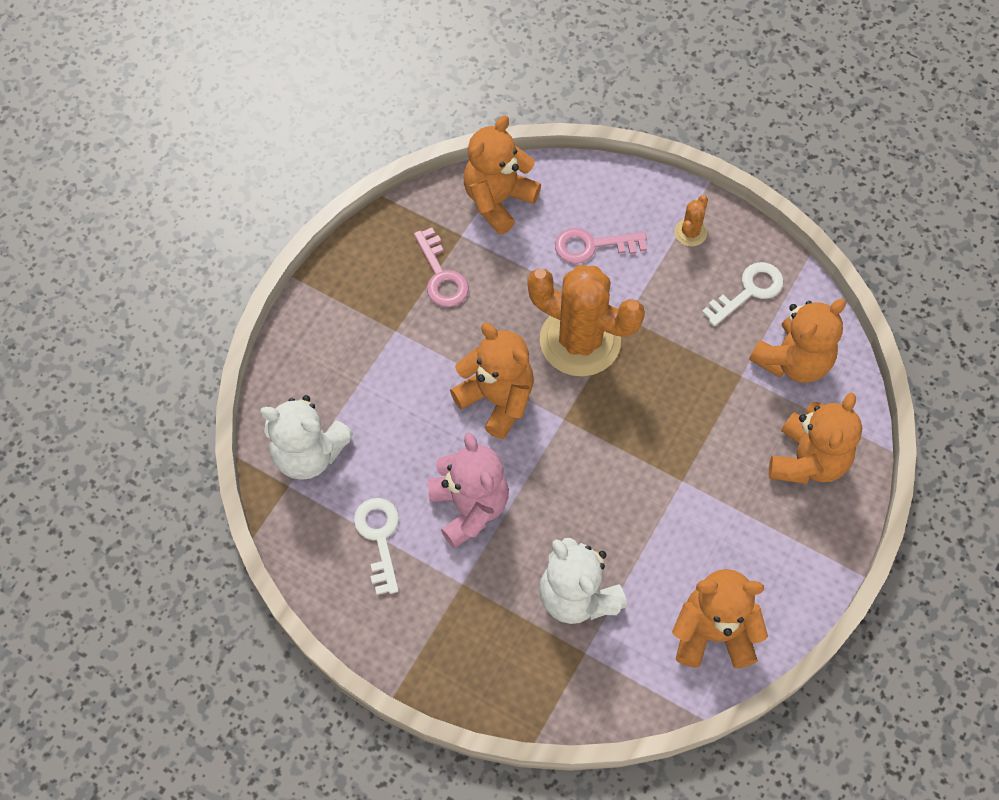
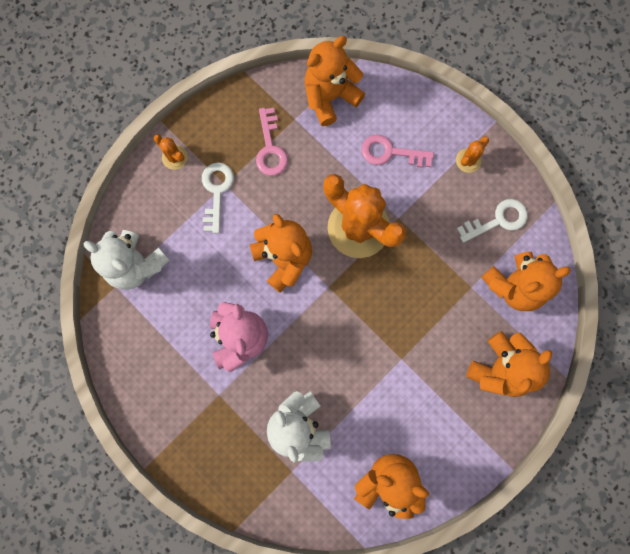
camera: 15 degrees right, 15 degrees up
white key [354,498,399,595] -> white key moved to [202,163,234,233]
none -> orange cactus [154,134,188,170]

